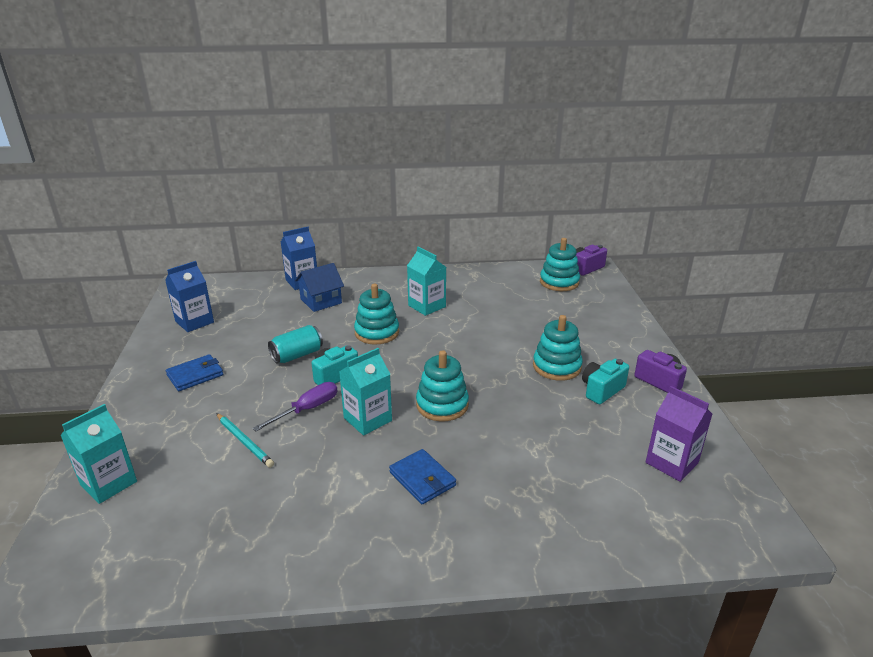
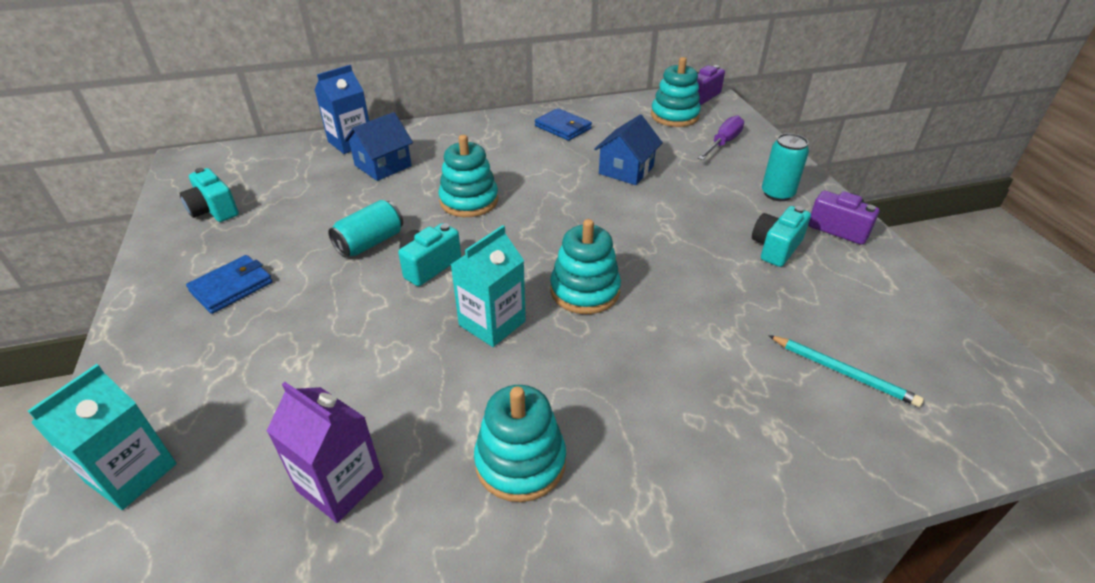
camera: 10 degrees left, 10 degrees up
blue carton [165,261,214,332] -> turquoise camera [180,168,239,222]
turquoise pencil [216,413,274,468] -> turquoise pencil moved to [768,335,924,407]
purple screwdriver [253,382,337,431] -> purple screwdriver moved to [698,115,744,160]
blue wallet [389,449,456,504] -> blue wallet moved to [535,108,592,141]
turquoise carton [407,247,446,316] -> none
turquoise stacking toy [533,315,583,381] -> turquoise stacking toy moved to [474,385,566,502]
purple carton [646,386,712,482] -> purple carton moved to [266,382,383,523]
none -> blue house [594,115,663,185]
none -> turquoise can [762,133,809,201]

